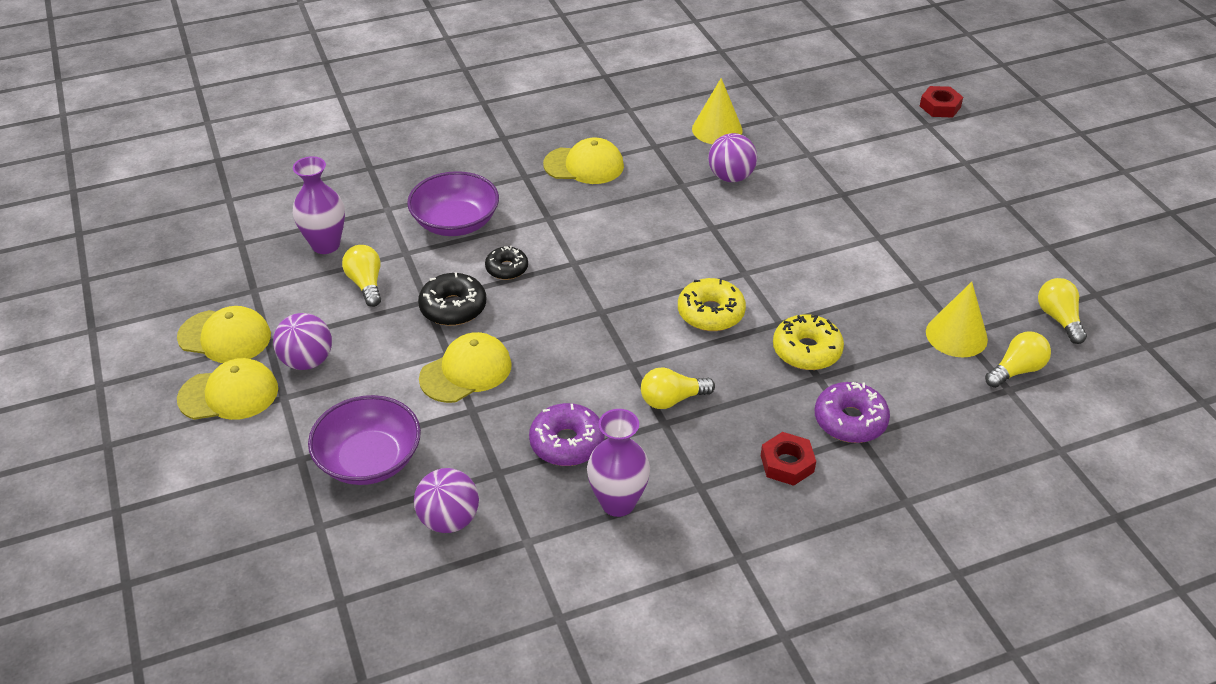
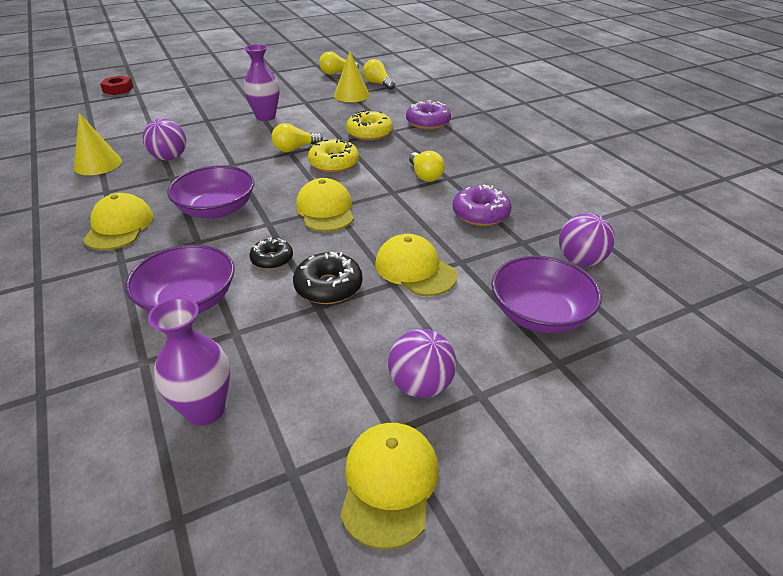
camera: 95 degrees left, 5 degrees down
yellow cap [177,358,278,420] -> yellow cap moved to [296,178,354,232]
yellow light bulb [342,245,381,307] -> yellow light bulb moved to [272,123,323,152]
purple vase [587,409,650,517] -> purple vase moved to [243,44,280,121]
red nut [761,432,816,486] -> none
none -> purple bowl [167,165,254,219]

